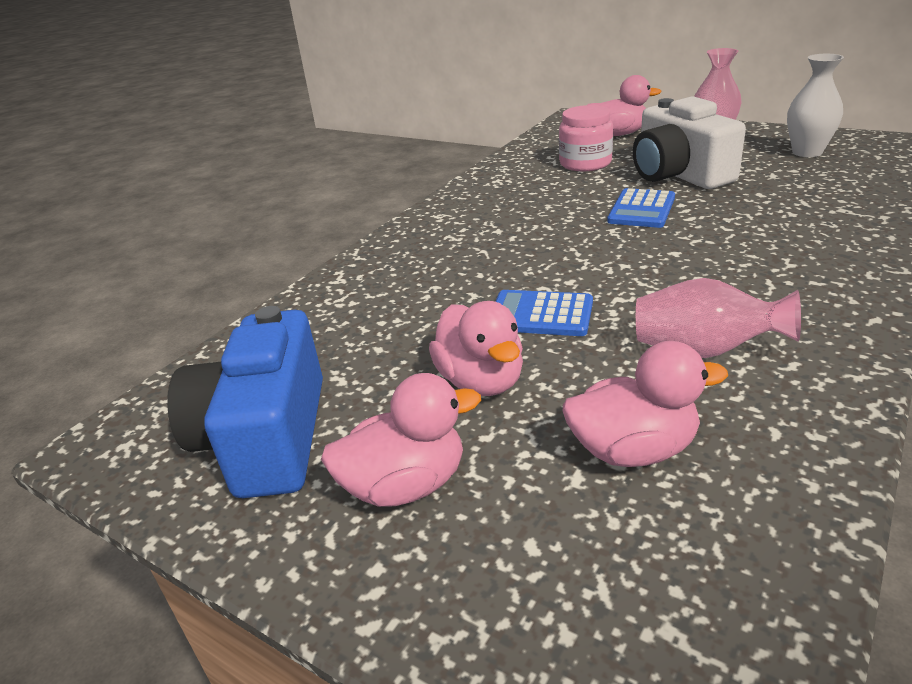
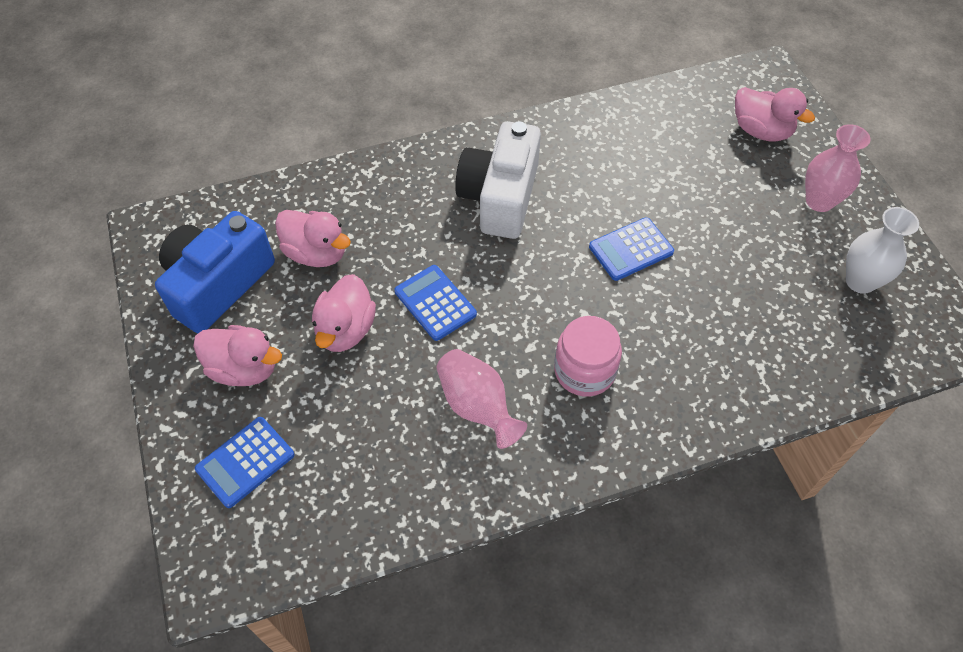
camera: 35 degrees right, 25 degrees up
pink jar [559,105,613,171] -> pink jar moved to [554,316,622,397]
pink duck [563,341,728,467] -> pink duck moved to [275,210,351,267]
white camera [633,96,746,189] -> white camera moved to [455,121,541,239]
none -> blue calculator [195,417,294,508]

